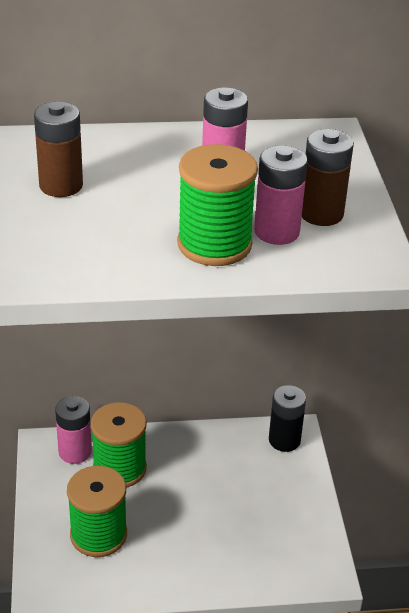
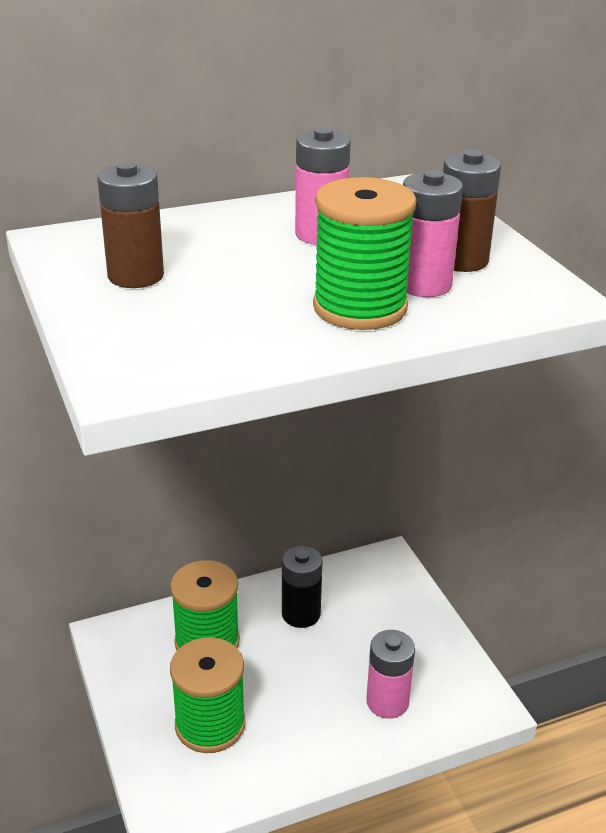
camera: 15 degrees left, 5 degrees down
pink battery [55,396,92,464] -> pink battery moved to [366,630,415,719]
black battery [269,385,306,452] -> black battery moved to [282,546,322,628]

